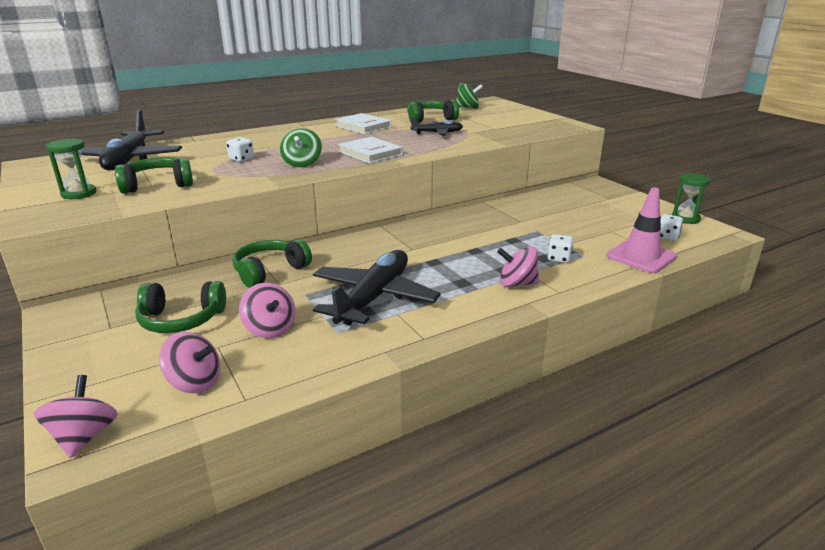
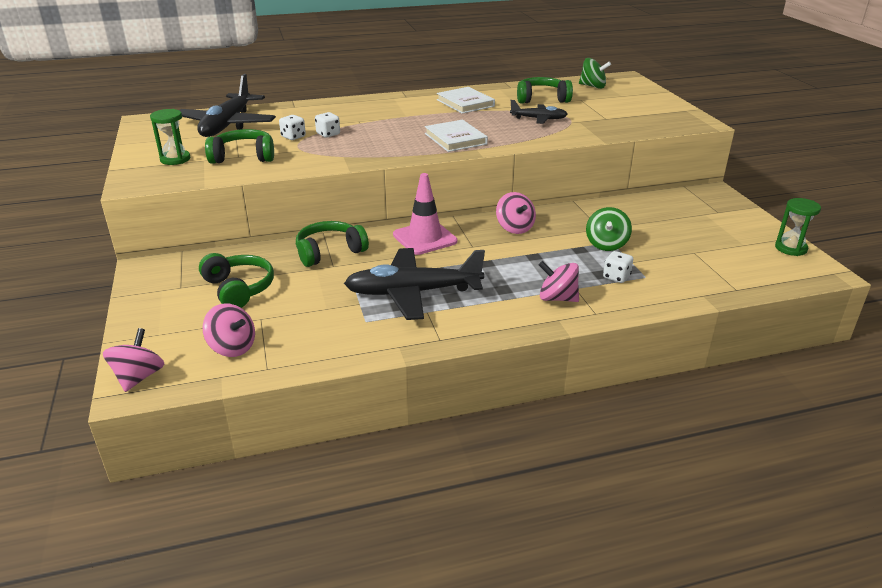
camera: 15 degrees right, 5 degrees up
green headphones [135,281,226,333] -> green headphones turned 135 degrees counterclockwise [199,253,274,308]
pink spinning top [239,283,296,338] -> pink spinning top moved to [496,192,536,234]
green spinning top [280,128,322,167] -> green spinning top moved to [586,207,632,251]
black plane [313,250,441,325] -> black plane turned 135 degrees counterclockwise [344,248,485,320]
pink traffic cone [606,187,677,273] -> pink traffic cone moved to [393,173,457,255]
white dice [660,214,683,241] -> white dice moved to [279,115,306,140]

